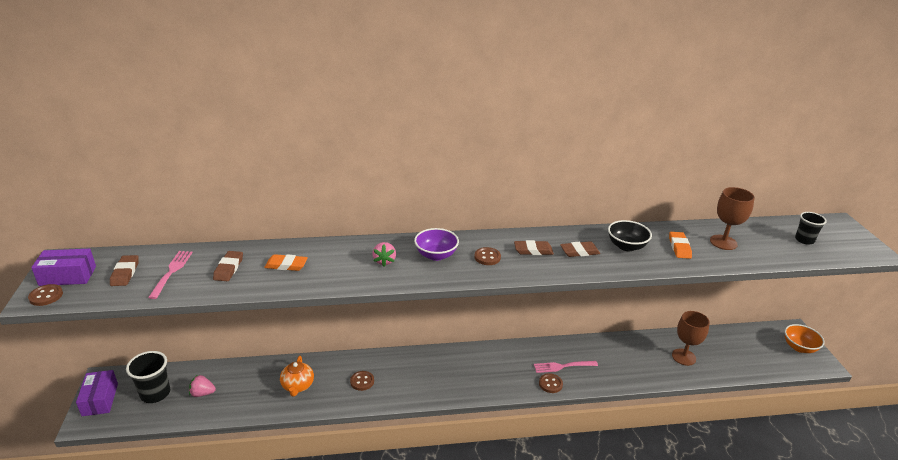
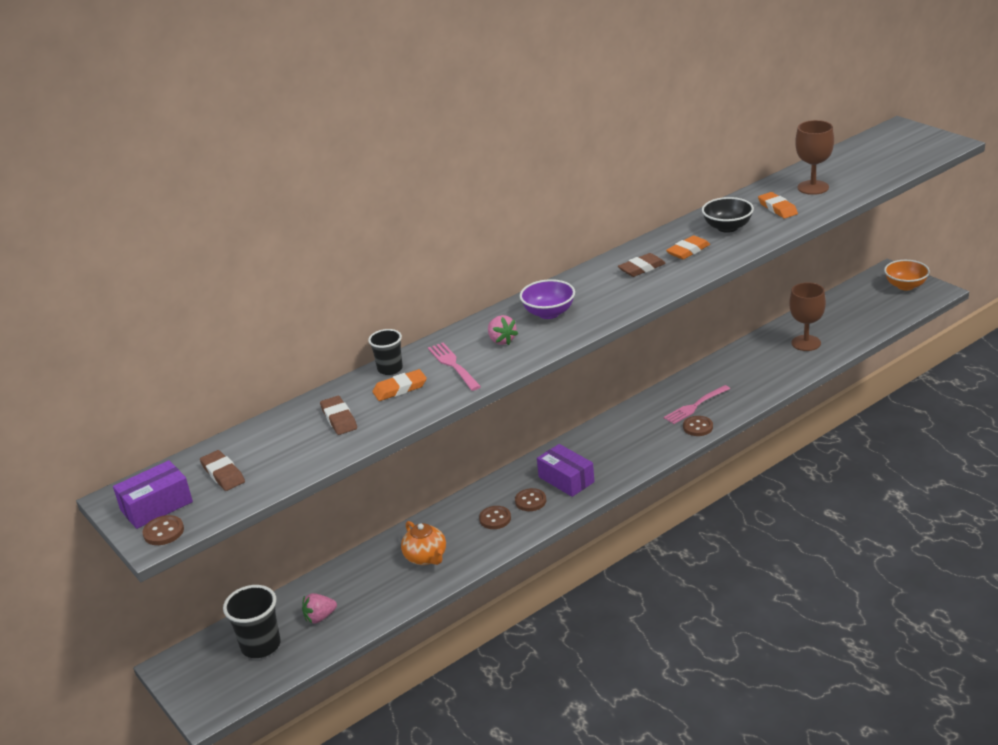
camera: 25 degrees left, 0 degrees up
purple box [76,370,118,416] -> purple box moved to [537,444,594,497]
pink fork [148,251,193,299] -> pink fork moved to [428,343,481,391]
brown button [474,247,501,265] -> brown button moved to [515,488,546,511]
brown eraser [560,241,600,257] -> orange eraser [666,235,710,259]
black cup [795,212,827,245] -> black cup moved to [368,329,403,375]

